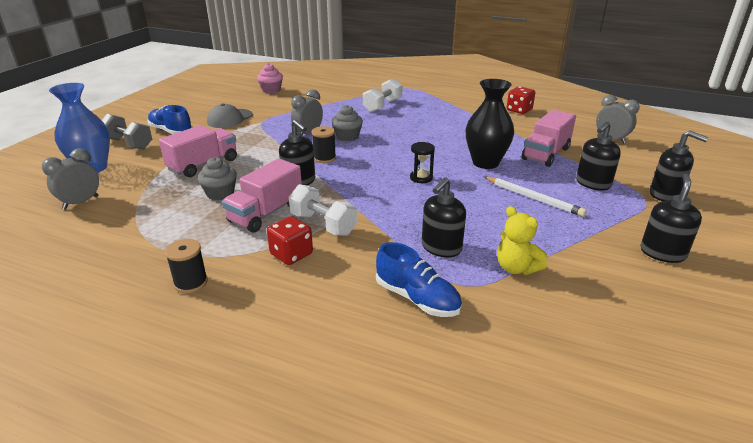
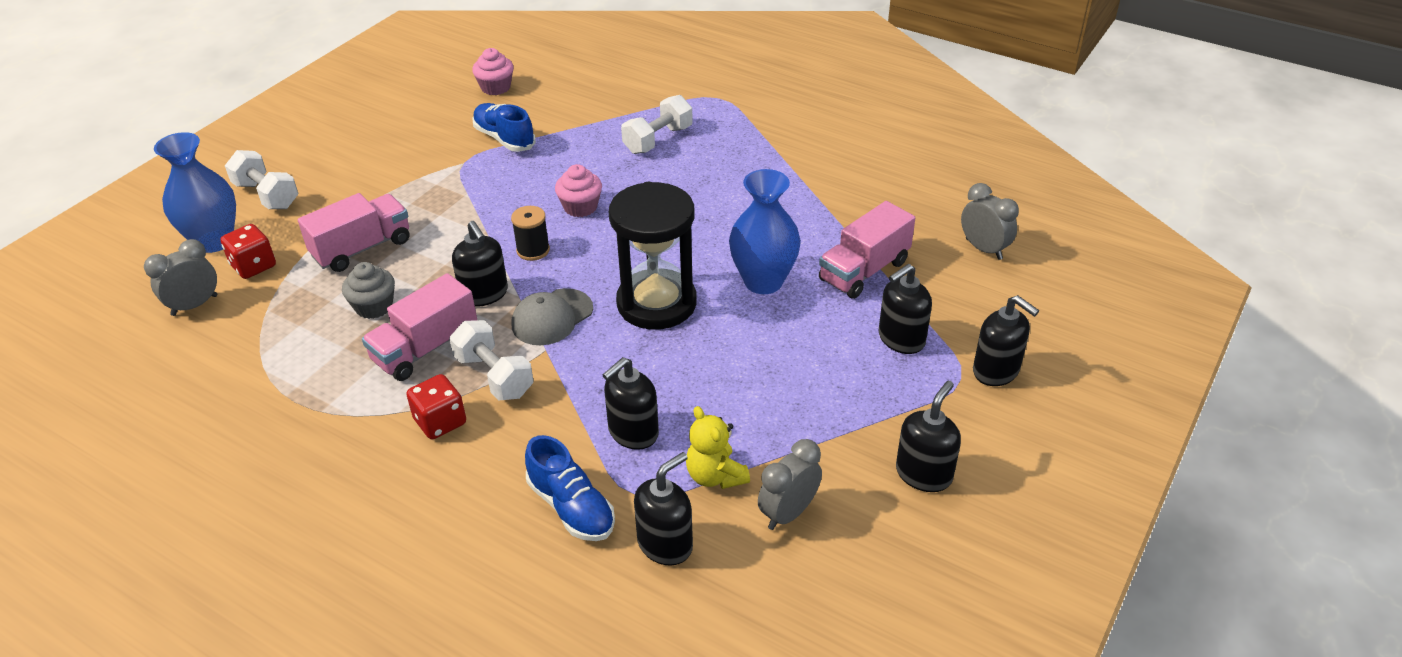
camera: 10 degrees right, 10 degrees up
grey dumbbell [102,114,152,150] -> white dumbbell [225,150,298,209]
blue shoe [148,105,193,134] -> blue shoe moved to [472,103,536,152]
black spool [165,239,208,293] -> none
grey cap [207,103,253,128] -> grey cap moved to [512,288,593,345]
grey clock [291,89,323,135] -> grey clock moved to [758,439,822,530]
grey cupcake [332,105,363,141] -> pink cupcake [555,164,602,217]
black hourglass [410,142,435,183] -> black hourglass [609,182,697,330], size x2.42
black vase [466,79,514,169] -> blue vase [729,169,801,294]
white pencil [484,176,587,217] -> none
red dice [507,86,535,114] -> red dice moved to [220,224,276,279]
none -> black soap dispenser [634,452,693,566]

